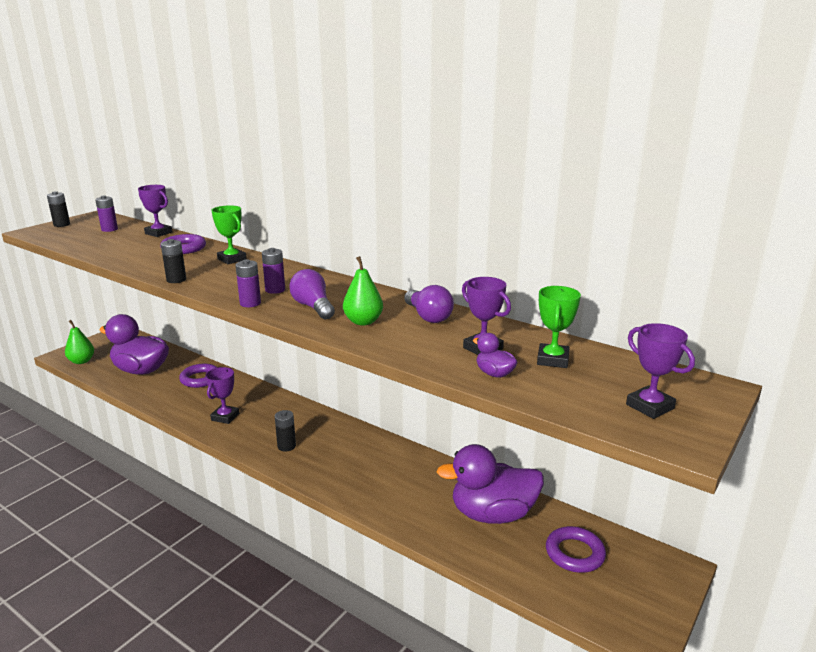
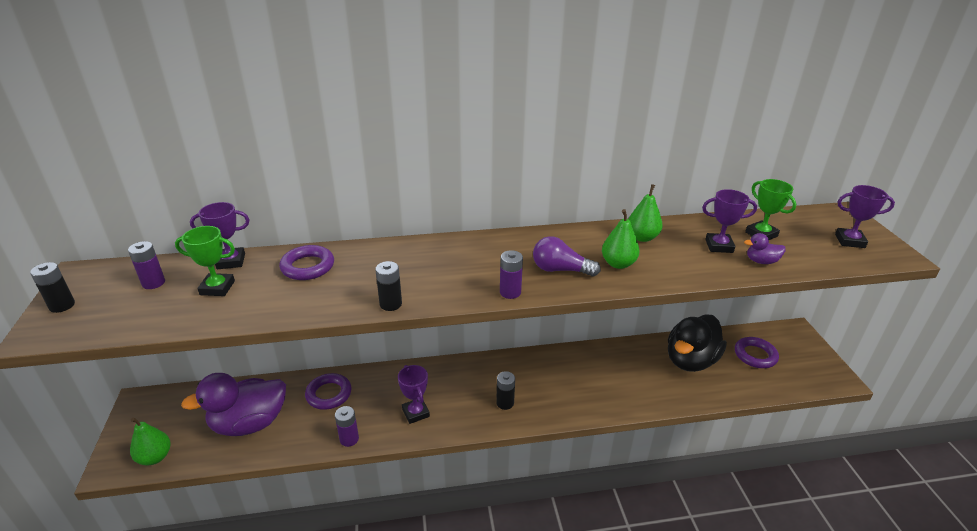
camera: 45 degrees left, 10 degrees up
green trophy [211,205,247,264] -> green trophy moved to [175,226,235,296]
purple battery [262,248,285,294] -> purple battery moved to [335,406,359,447]
purple light bulb [404,285,454,323] -> green pear [628,184,663,242]
purple duck [437,444,544,524] -> black duck [668,314,727,372]

